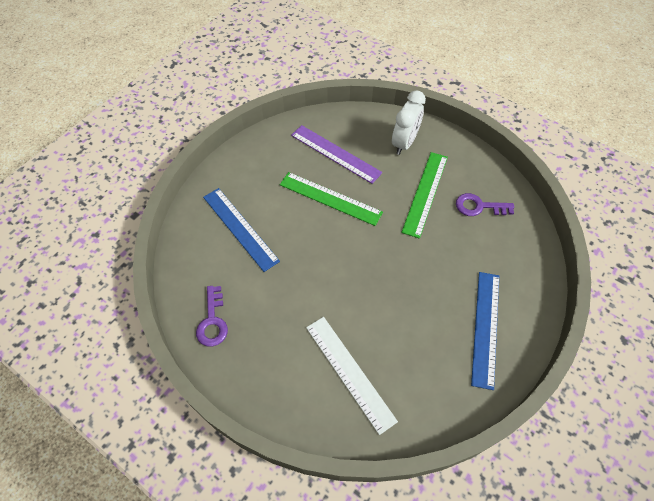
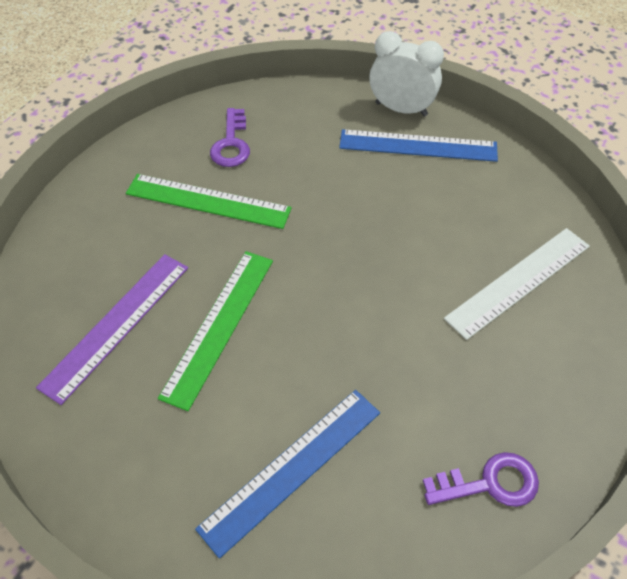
camera: 95 degrees left, 5 degrees down
white clock [392,90,426,155] -> white clock moved to [369,31,444,116]

